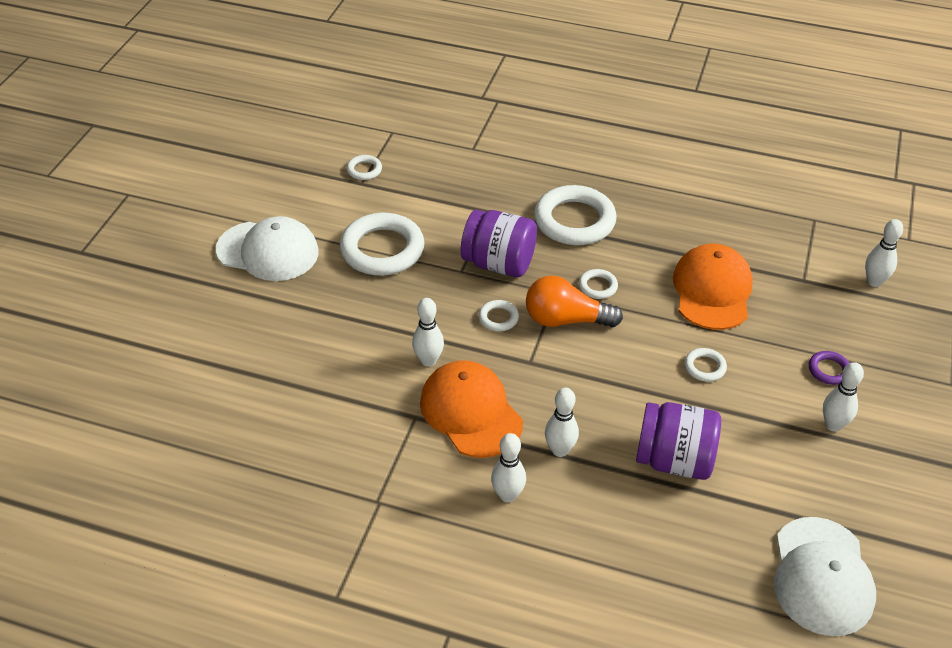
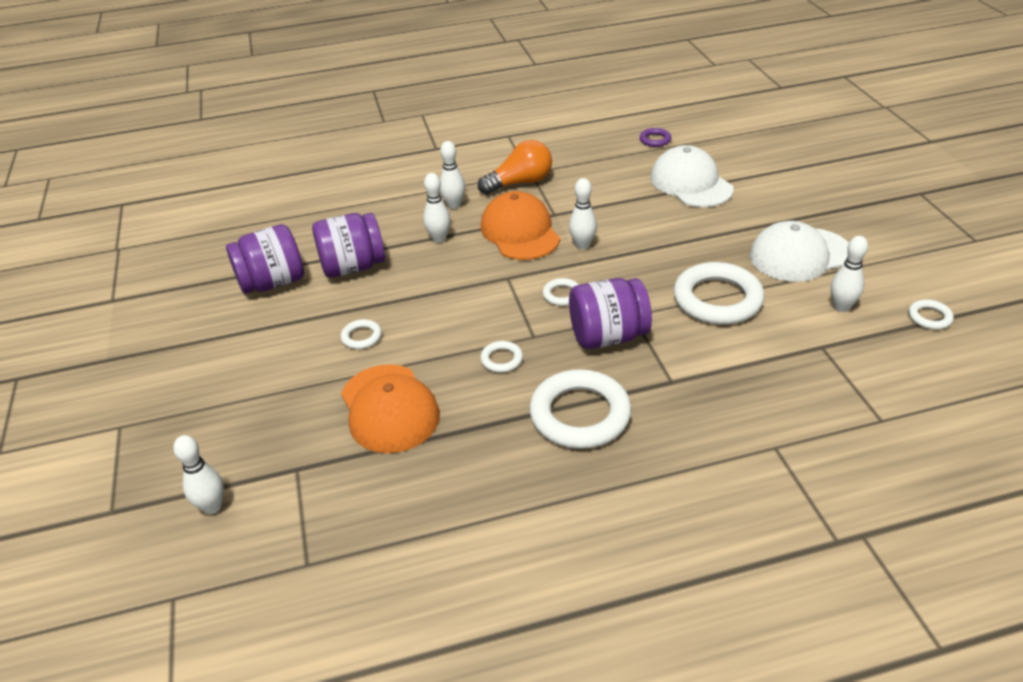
camera: 150 degrees right, 5 degrees down
white ring [346,155,382,180] -> white ring moved to [908,299,954,330]
orange cap [420,360,523,458] -> orange cap turned 135 degrees counterclockwise [481,191,560,260]
orange light bulb [526,276,623,327] -> orange light bulb moved to [478,140,552,195]
white cap [774,517,876,636] -> white cap moved to [650,145,734,207]
purple ring [809,351,850,385] -> purple ring moved to [640,128,671,147]
white bowling pin [823,362,864,432] -> white bowling pin moved to [831,236,868,312]
none -> purple jar [226,224,304,294]

